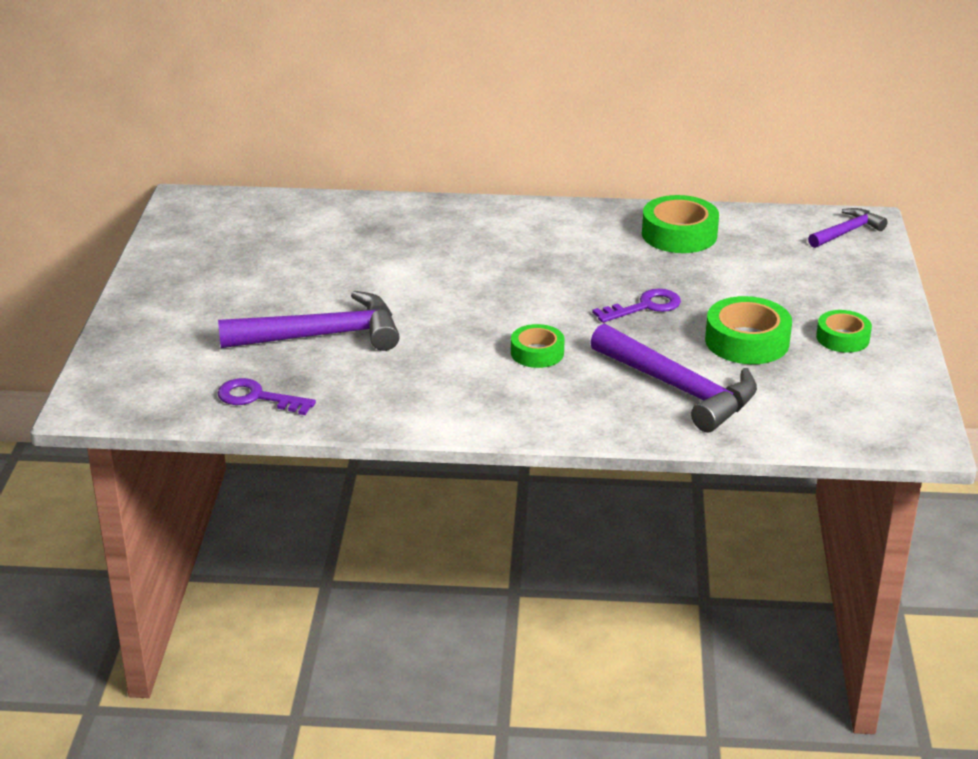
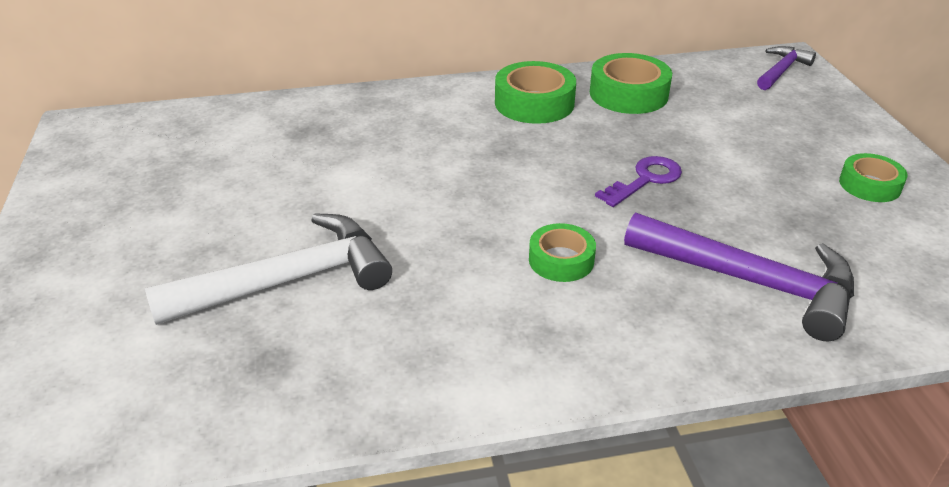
camera: 15 degrees left, 5 degrees up
purple key [217,378,316,415] -> none
purple hammer [218,291,400,351] -> white hammer [145,213,392,325]
green tape [705,296,792,364] -> green tape moved to [495,61,576,124]

